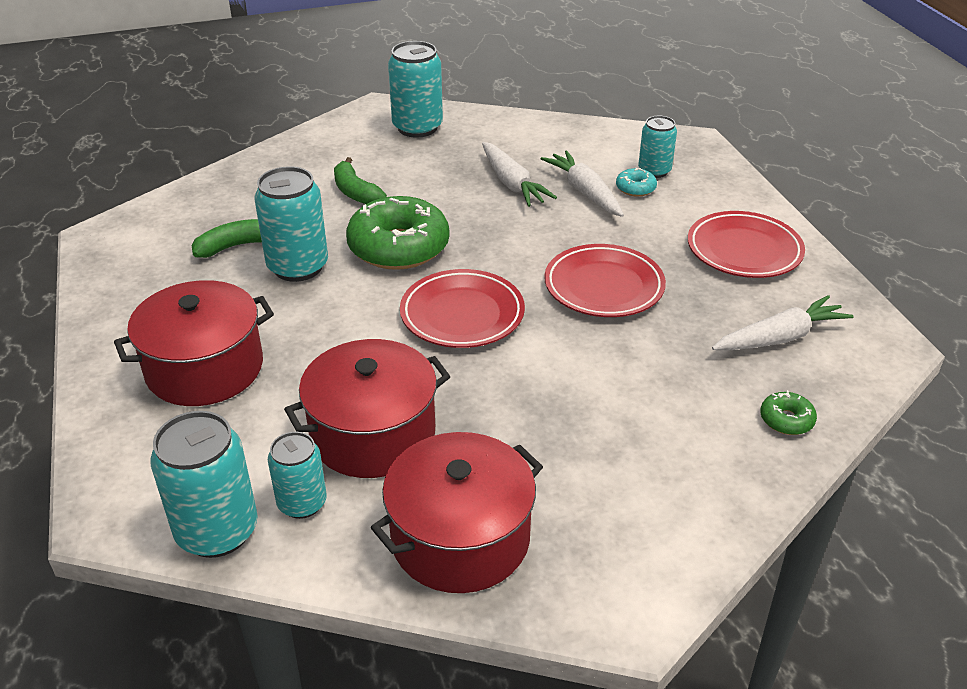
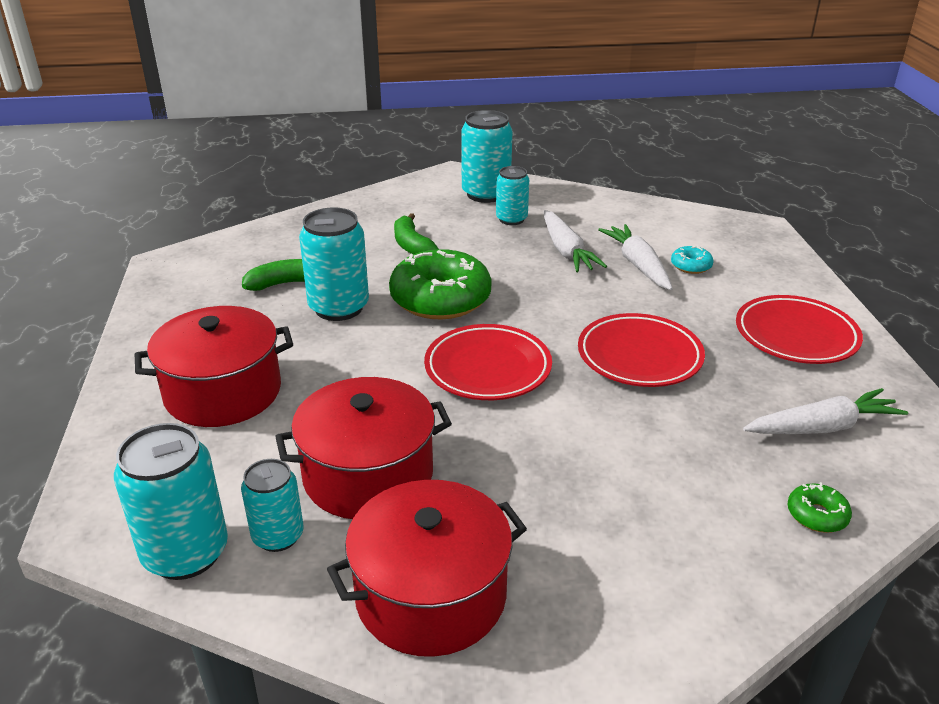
camera: 10 degrees right, 5 degrees down
turquoise can [638,116,677,178] -> turquoise can moved to [496,166,529,225]

